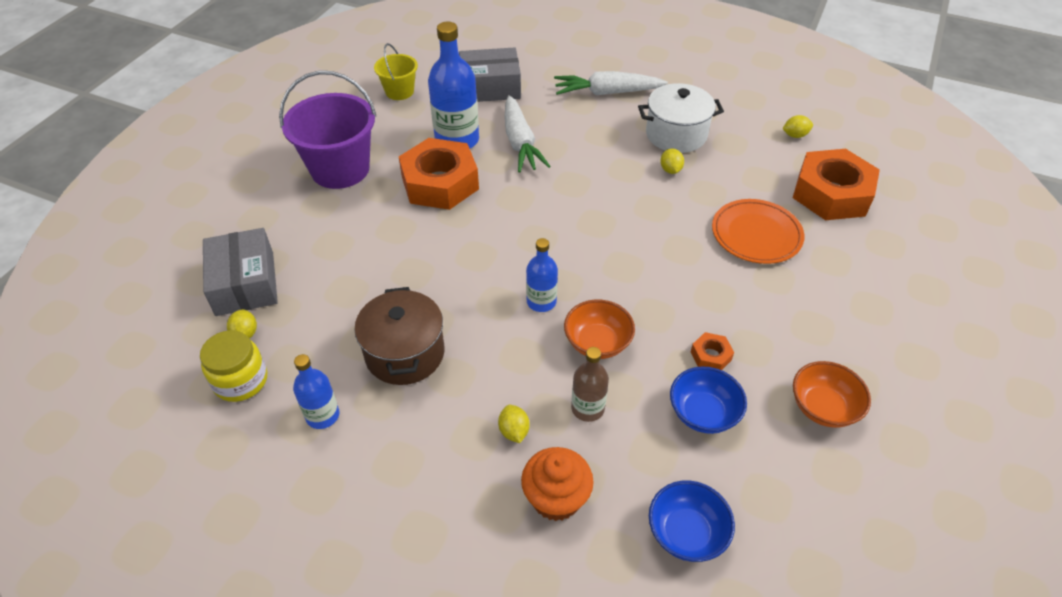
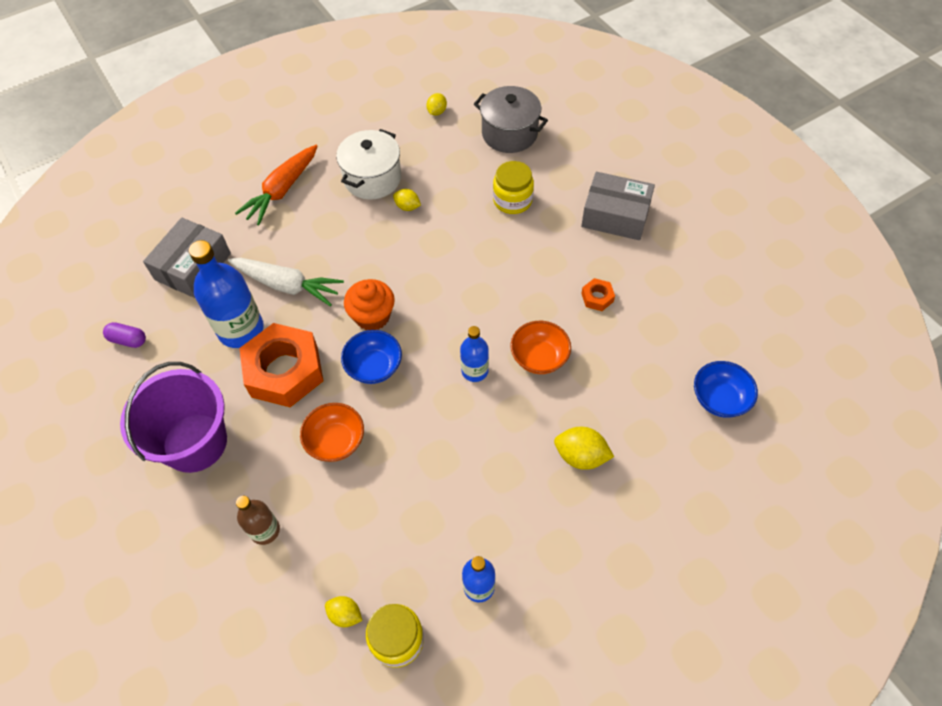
camera: 55 degrees left, 10 degrees up
grey box [203,228,278,316] -> grey box moved to [581,172,655,240]
brown pot [354,287,444,385] -> none
yellow bucket [374,43,418,100] -> purple capsule [103,322,146,348]
yellow lemon [498,405,530,443] -> yellow lemon [554,427,614,470], size x1.60
orange cupcake [521,447,594,521] -> orange cupcake moved to [344,279,395,330]
white carrot [554,71,668,95] -> orange carrot [235,145,318,225]
brown bottle [571,347,609,422] -> brown bottle moved to [236,496,280,545]
blue bowl [670,366,747,434] -> blue bowl moved to [341,330,402,384]
orange plate [712,199,805,264] -> yellow jar [493,161,534,214]
orange nut [793,149,880,220] -> grey pot [474,86,548,153]
orange bowl [793,361,871,428] -> orange bowl moved to [300,403,364,462]

